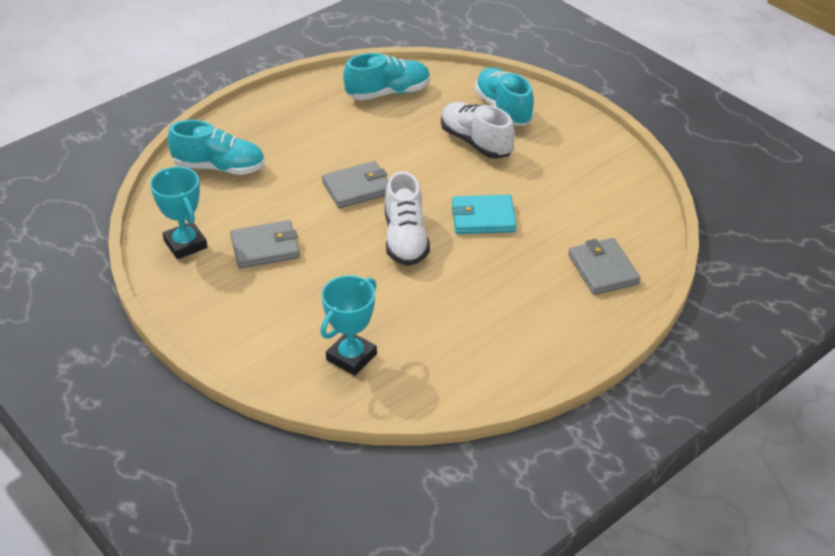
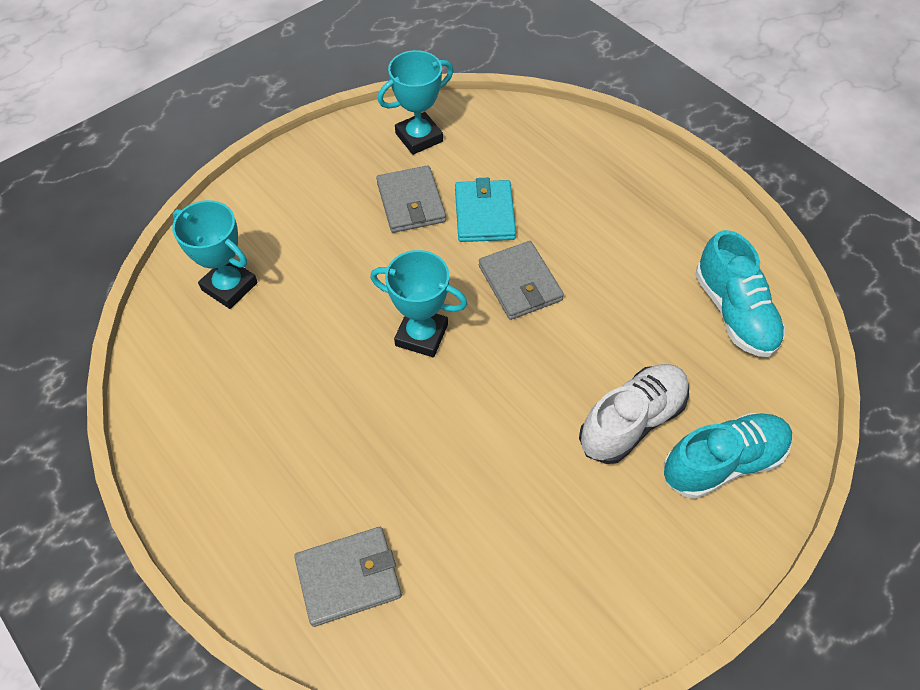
camera: 90 degrees right, 15 degrees up
turquoise shoe [168,120,265,175] -> none
white shoe [385,171,430,266] -> turquoise trophy [370,250,467,357]
turquoise wallet [452,195,517,234] -> turquoise wallet moved to [455,178,516,242]

